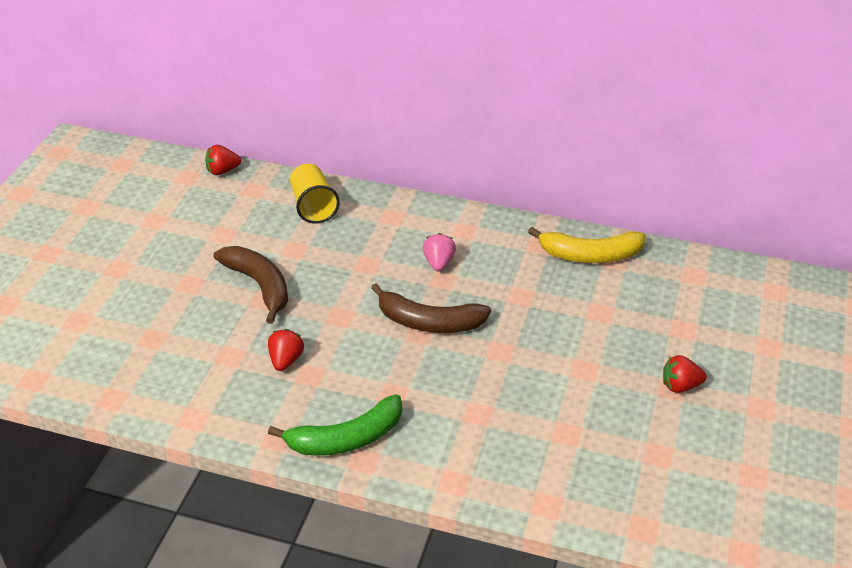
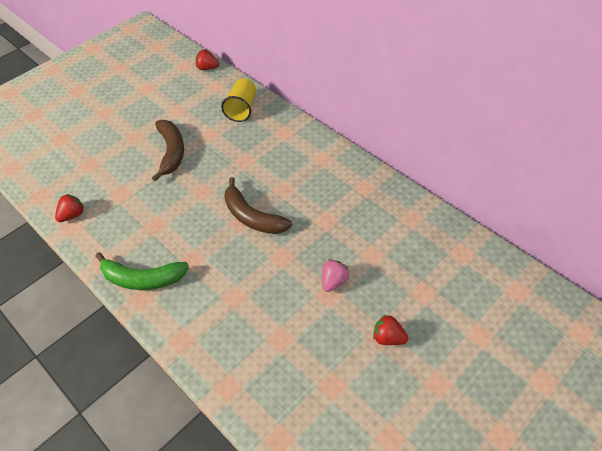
camera: 30 degrees right, 10 degrees up
red strawberry [268,329,304,371] -> red strawberry moved to [55,194,84,222]
pink strawberry [423,233,456,272] -> pink strawberry moved to [322,259,349,292]
yellow banana [528,227,646,263] -> none

